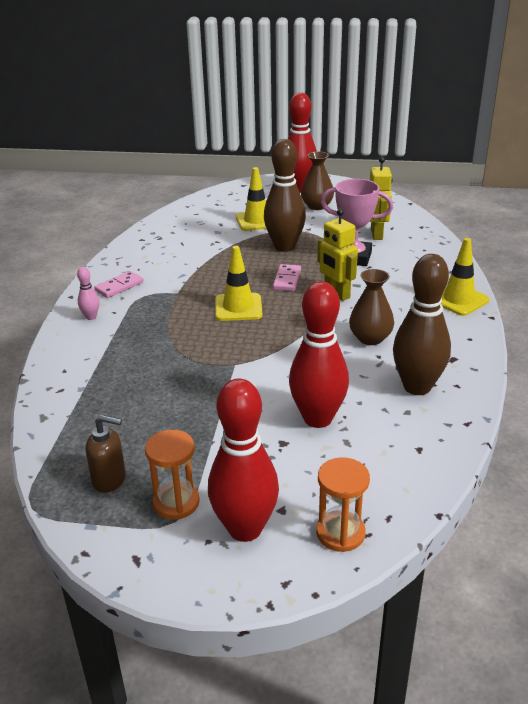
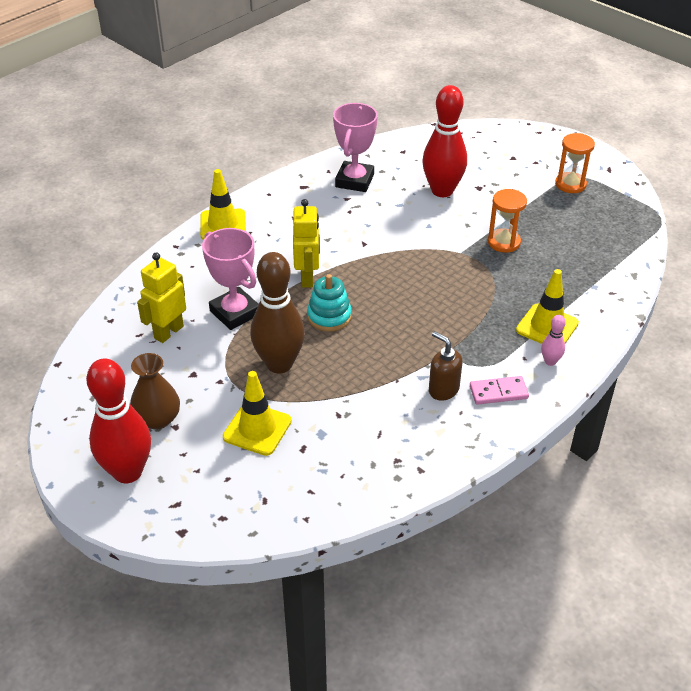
camera: 145 degrees left, 10 degrees up
brown soap dispenser [85,415,126,493] -> brown soap dispenser moved to [429,331,462,401]
red bowling pin [208,379,279,542] -> none
yellow traffic cone [215,246,263,321] -> yellow traffic cone moved to [516,269,579,344]
pink domino [273,264,301,291] -> turquoise stacking toy [307,274,352,332]
orange hourglass [316,457,370,552] -> orange hourglass moved to [488,189,527,253]
brown vase [349,269,394,345] -> none
brown bowling pin [393,254,451,395] -> pink trophy [333,103,378,192]

